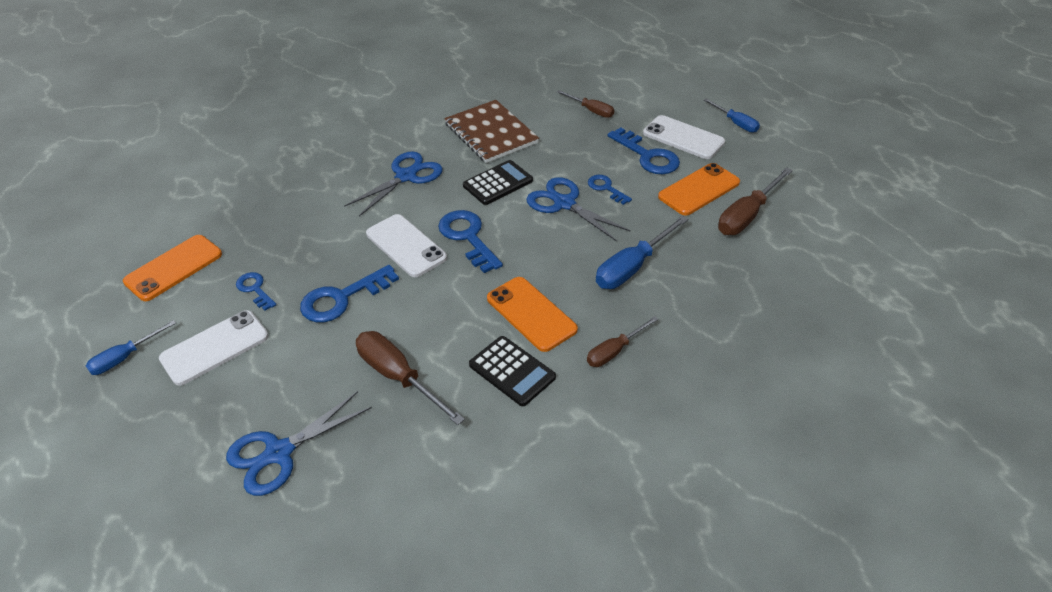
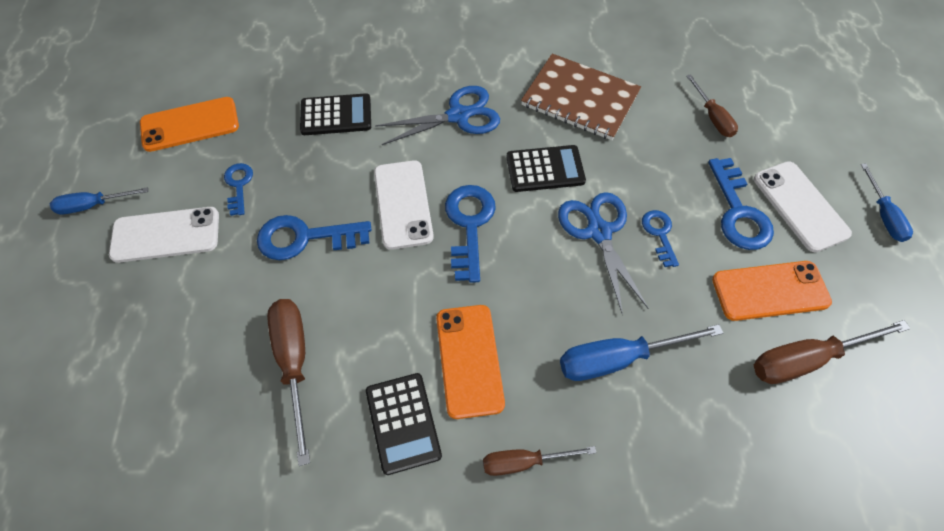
camera: 30 degrees right, 15 degrees up
blue scissors [226,391,372,496] -> none
brown notebook [444,100,539,163] -> brown notebook turned 60 degrees counterclockwise [521,54,641,140]
none -> black calculator [300,93,371,135]

